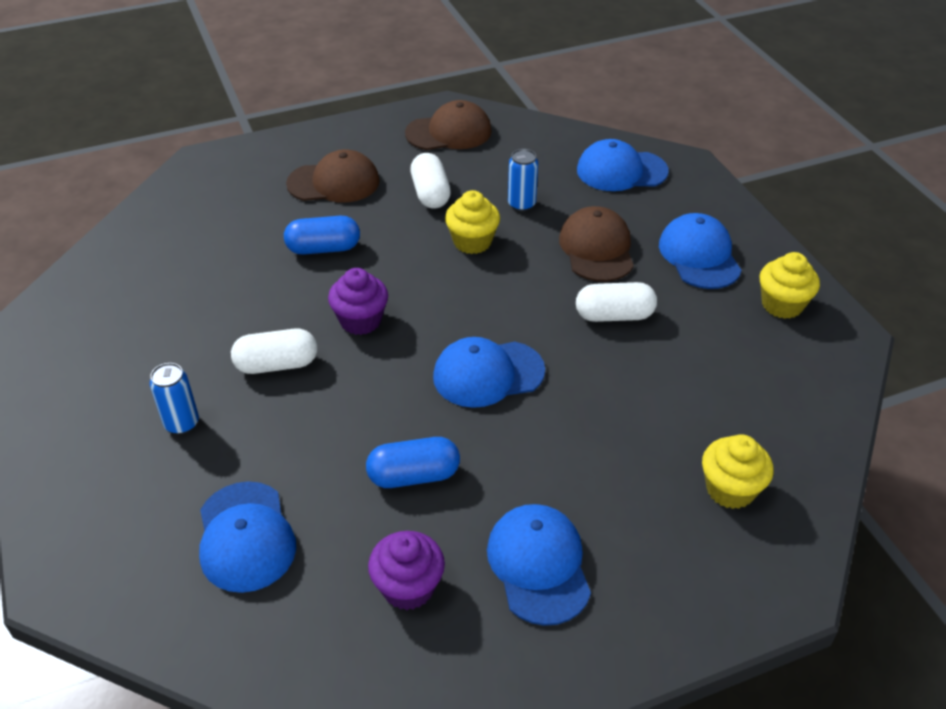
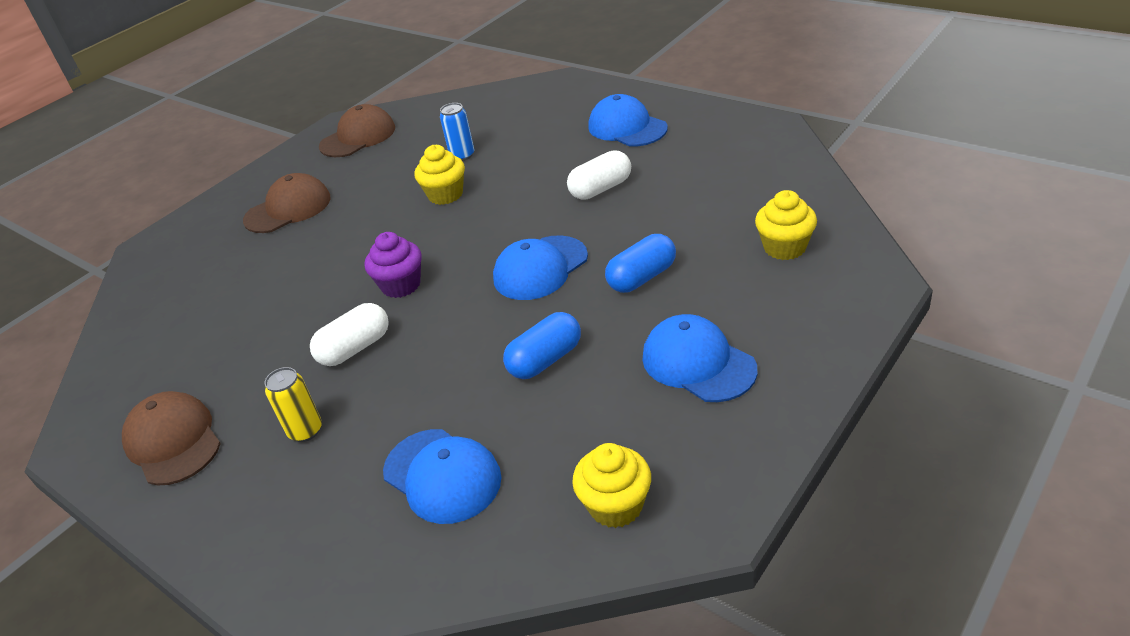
camera: 25 degrees left, 5 degrees down
blue can [150,363,199,434] -> yellow can [265,367,322,442]
blue capsule [284,216,360,255] -> blue capsule moved to [605,234,676,293]
purple cupcake [368,531,445,610] -> none
white capsule [410,153,451,209] -> none
brown cap [559,206,634,282] -> brown cap moved to [122,391,221,486]
blue cap [577,139,669,191] -> none
yellow cupcake [759,252,820,319] -> yellow cupcake moved to [572,443,651,528]

